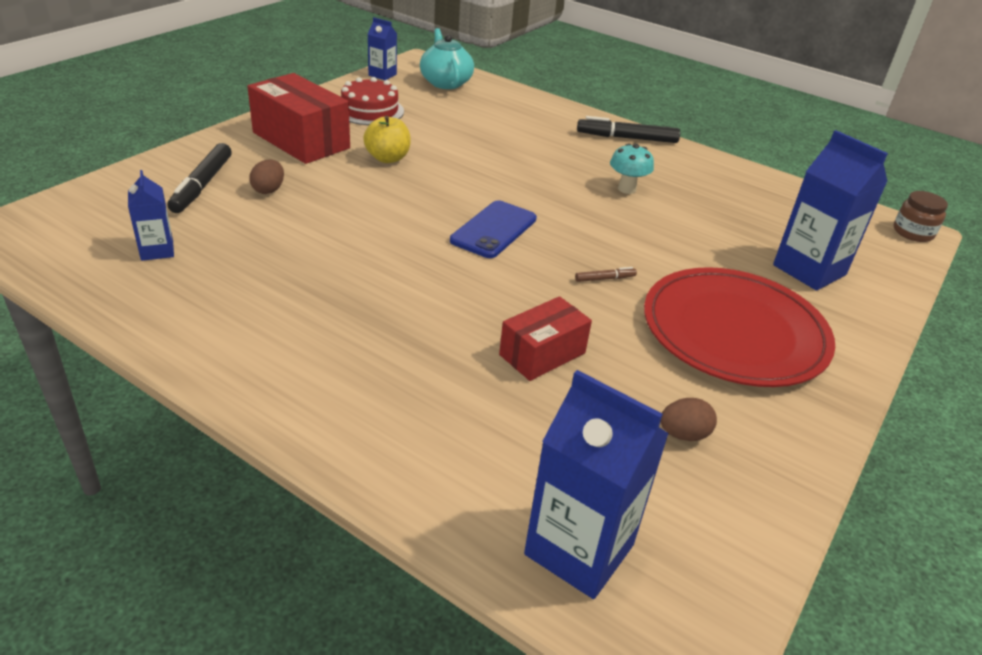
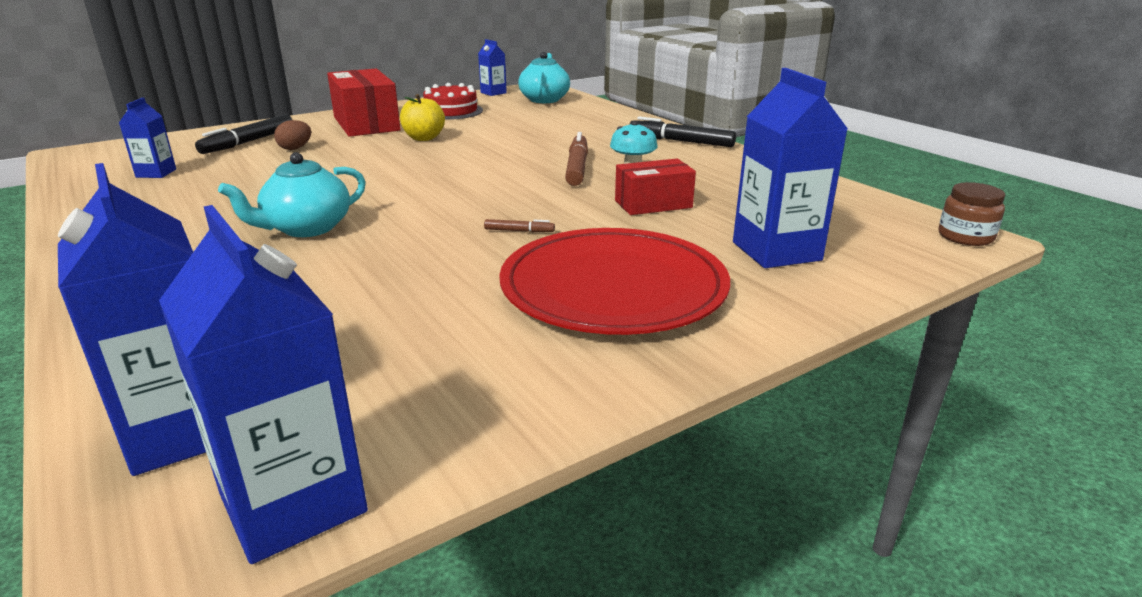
camera: 25 degrees right, 10 degrees down
blue phone [450,200,537,258] -> none
red box [499,296,592,381] -> red box moved to [615,159,696,215]
brown egg [660,398,717,441] -> none
none -> blue carton [159,205,368,564]
none -> turquoise teapot [218,152,366,237]
none -> brown marker [565,132,588,186]

